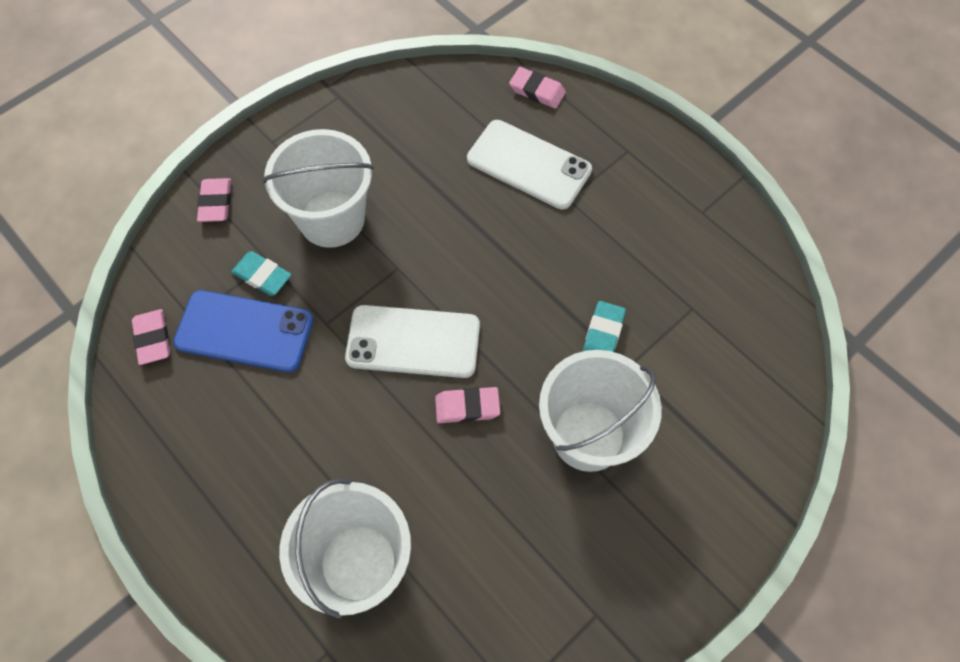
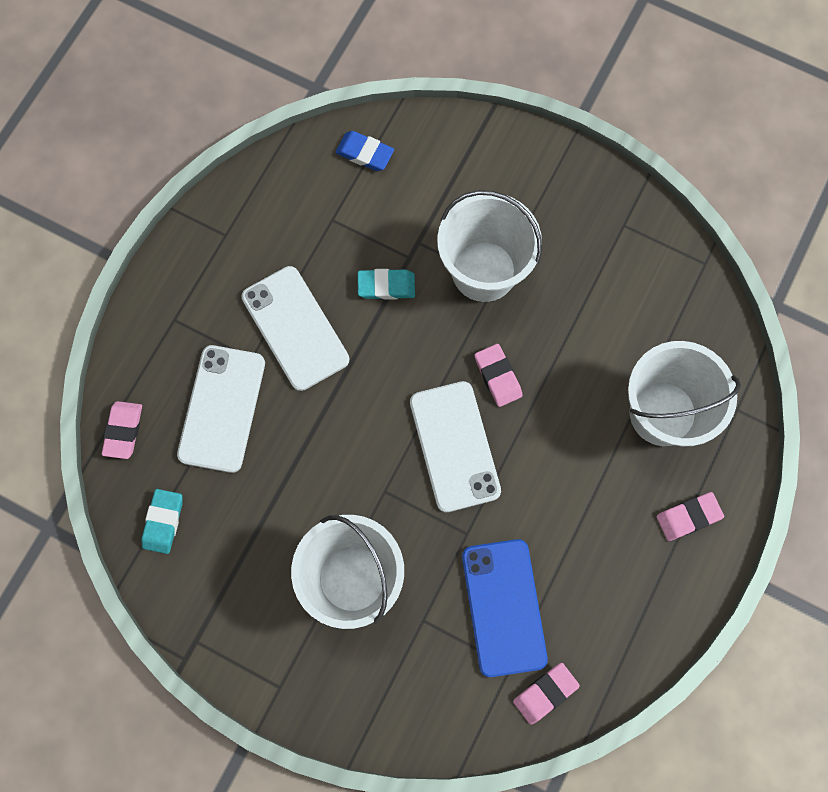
camera: 110 degrees left, 10 degrees up
pink eraser [197,178,231,222] -> pink eraser moved to [657,492,724,541]
turquoise eraser [231,251,291,296] -> turquoise eraser moved to [142,489,182,554]
none -> white phone [242,266,349,391]
none -> blue eraser [335,131,394,171]

